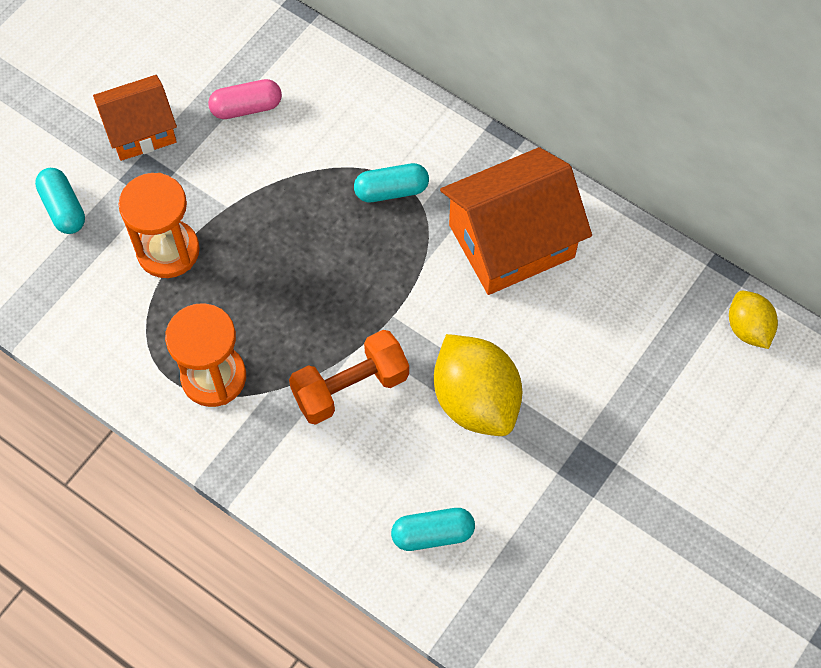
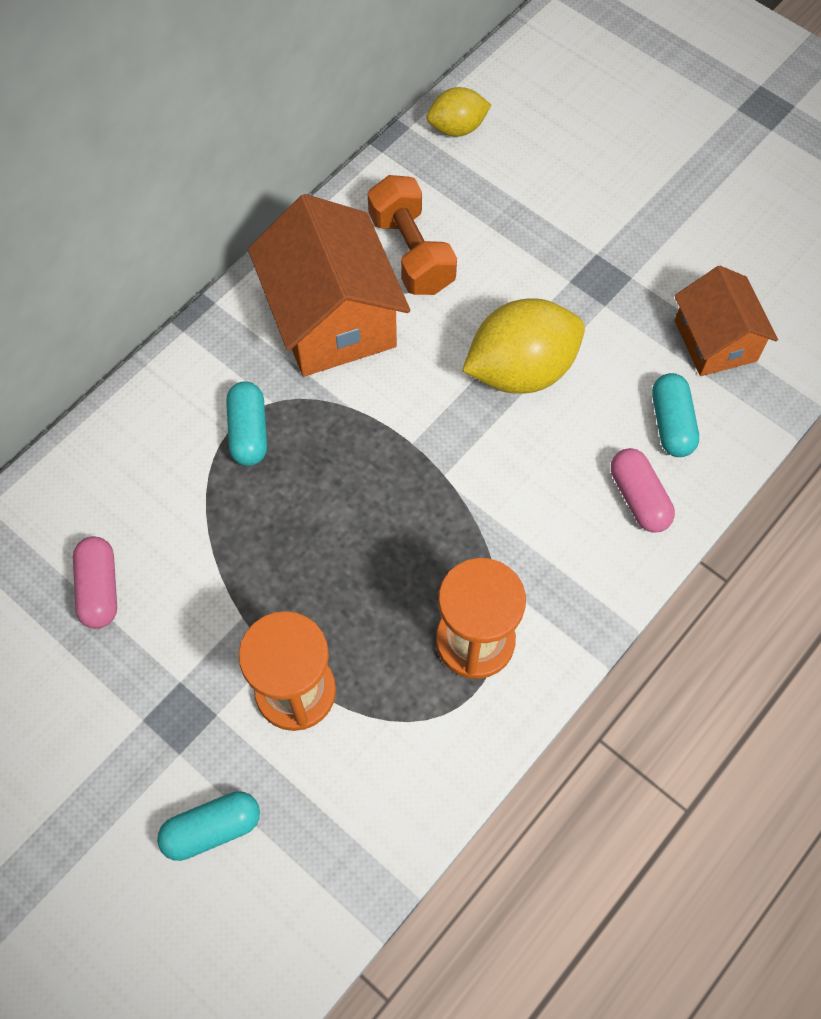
camera: 85 degrees left, 0 degrees up
orange house [93,75,177,161] -> orange house moved to [674,266,778,376]
orange dumbbell [289,330,409,425] -> orange dumbbell moved to [368,175,457,295]
none -> pink capsule [611,448,675,533]

